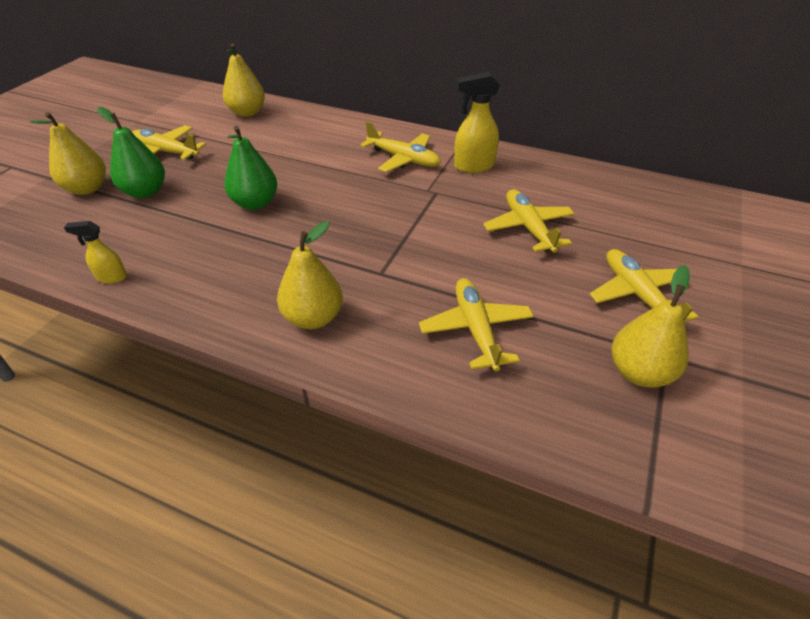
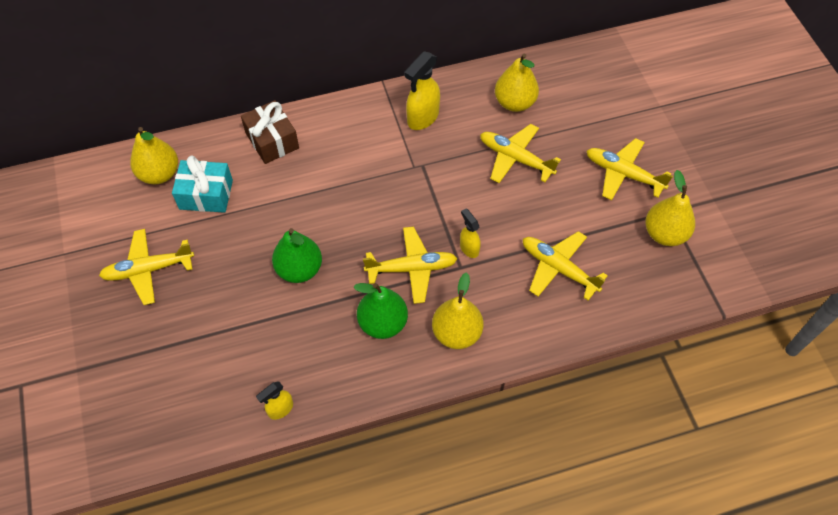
camera: 40 degrees left, 15 degrees up
yellow pear [30,112,106,195] -> yellow pear moved to [495,53,539,112]
green pear [97,107,165,198] -> green pear moved to [354,283,408,339]
yellow plane [360,121,441,172] -> yellow plane moved to [363,227,458,304]
none -> turquoise gift [172,156,233,213]
none -> brown gift [241,100,299,164]
none -> yellow spray bottle [460,208,481,258]

